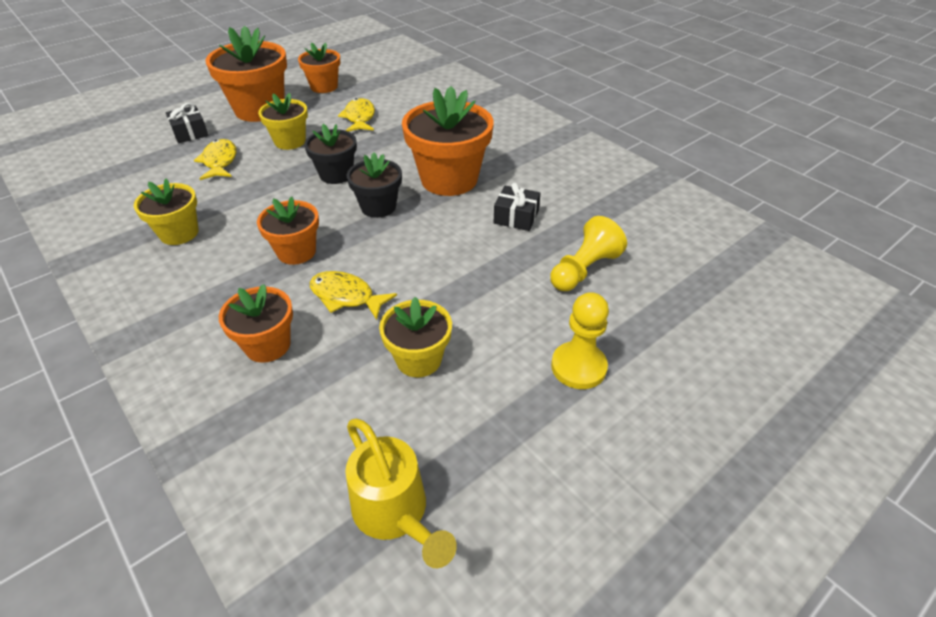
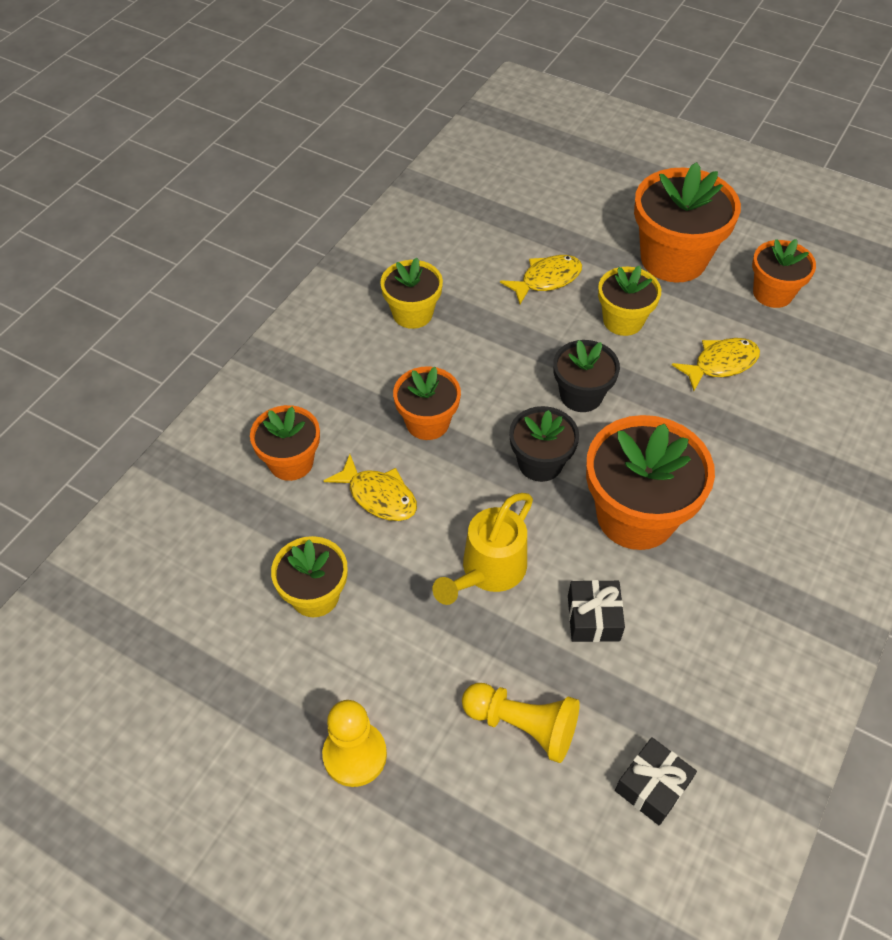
camera: 70 degrees right, 10 degrees up
black gift [166,103,209,143] -> black gift moved to [615,737,697,825]
yellow fish [310,271,397,320] -> yellow fish turned 120 degrees clockwise [324,454,417,521]
yellow watering can [345,419,457,568] -> yellow watering can moved to [432,493,533,605]

